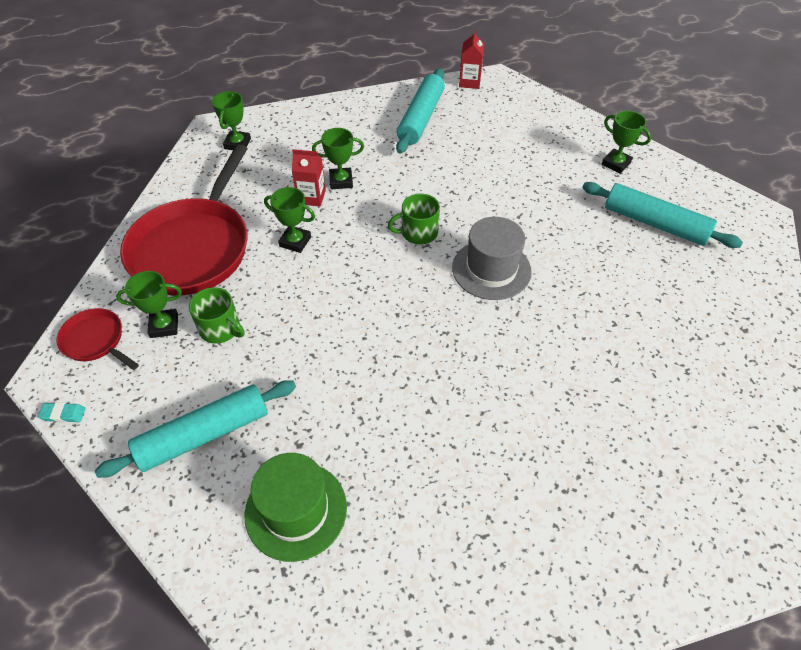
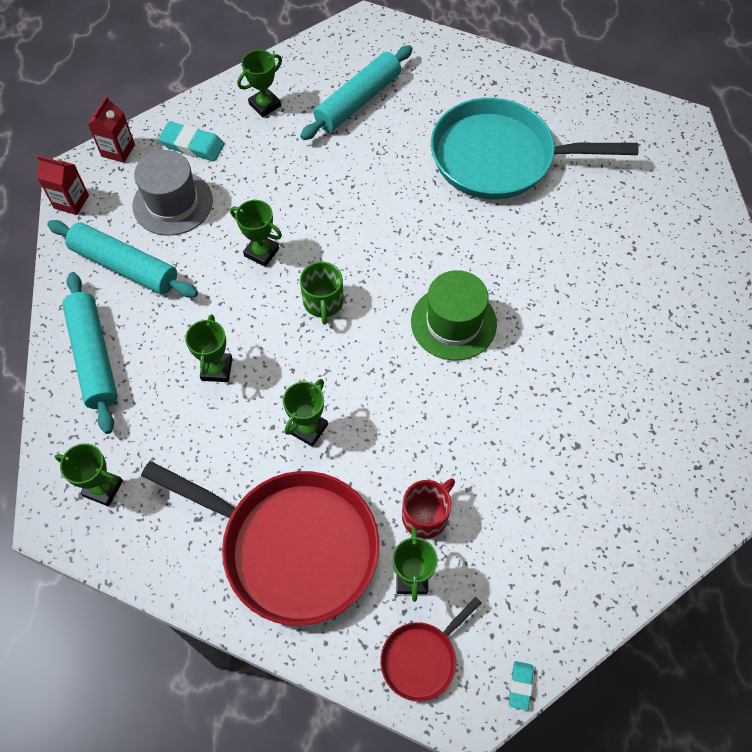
camera: 80 degrees left, 10 degrees up
turquoise rolling pin [95,380,296,478] -> turquoise rolling pin moved to [62,272,118,434]
green mug [189,287,245,344] -> red mug [402,478,455,539]
green hat [244,453,347,562] -> green hat moved to [411,270,497,361]
red carton [292,149,326,207] -> red carton moved to [88,96,135,163]
grey hat [452,217,532,300] -> grey hat moved to [132,150,213,236]
none -> turquoise eraser [158,122,224,161]
none -> green trophy [230,200,282,267]
none -> turquoise pan [431,98,639,199]

